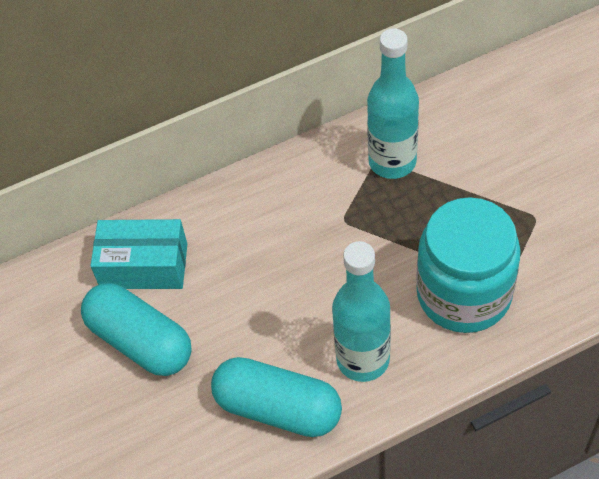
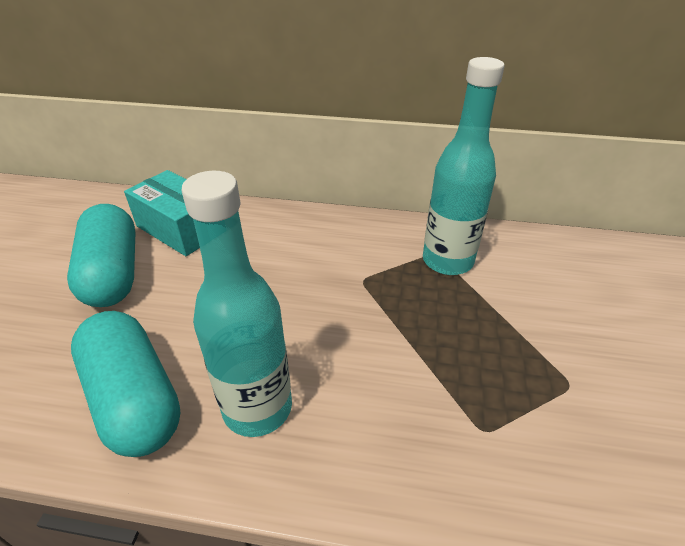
camera: 30 degrees right, 15 degrees down
turquoise jar [416,197,521,333] -> none

